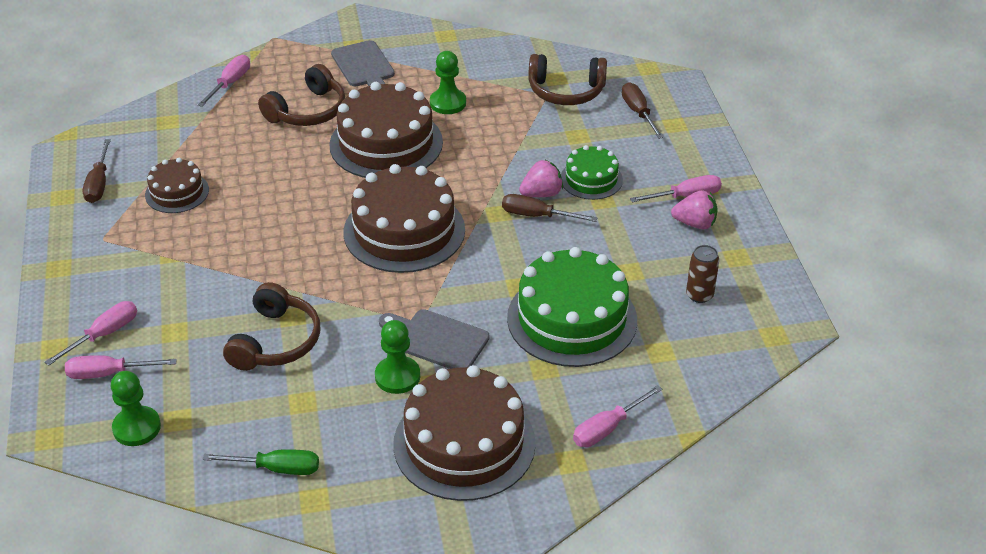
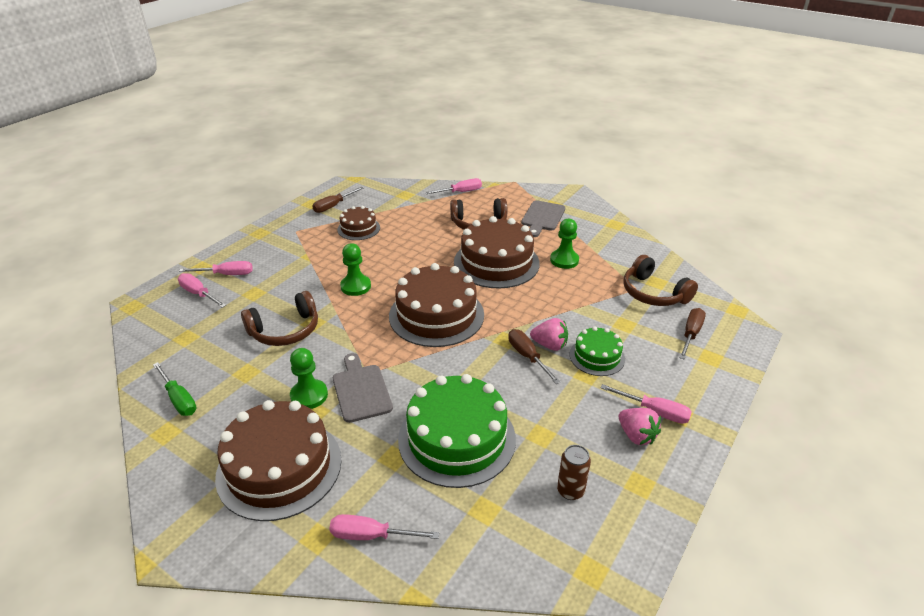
camera: 45 degrees right, 5 degrees down
green pawn [111,371,161,446] -> green pawn moved to [340,243,371,296]

